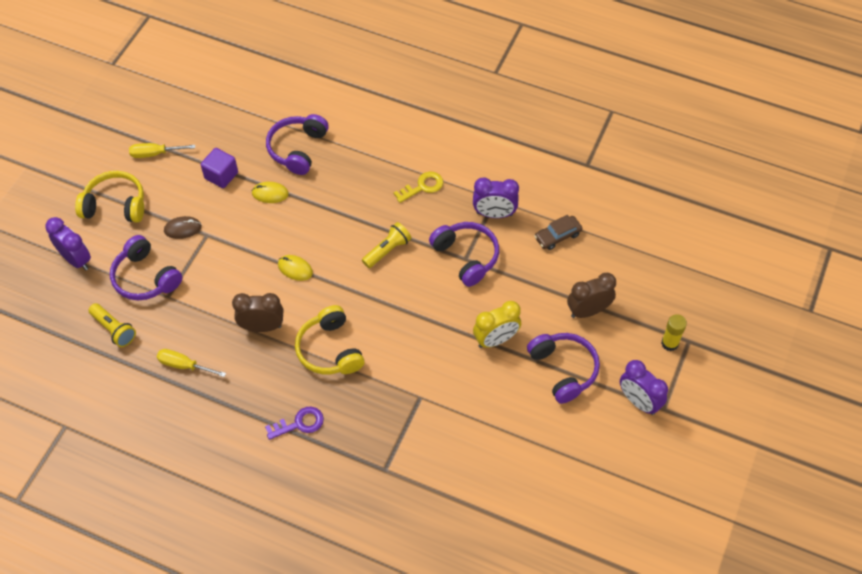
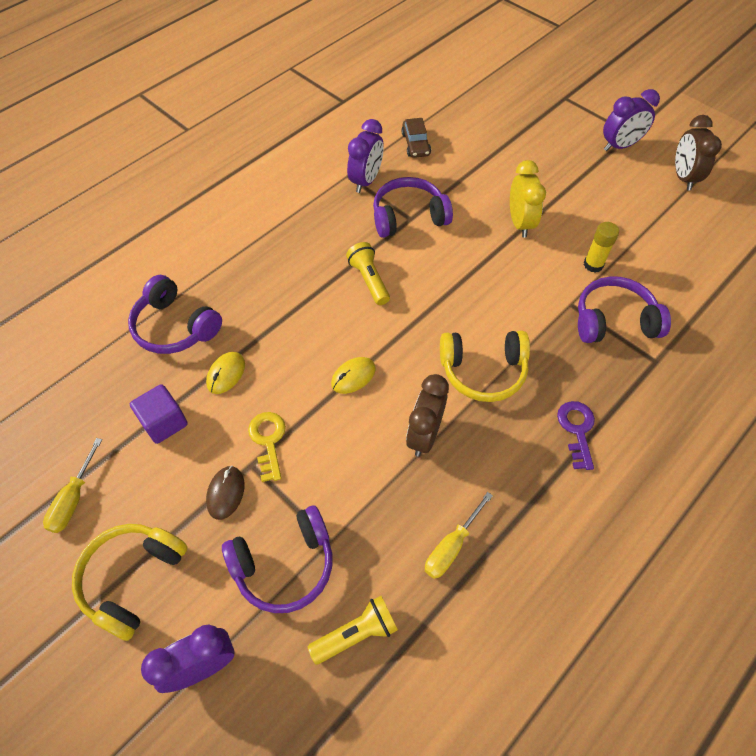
camera: 70 degrees left, 0 degrees up
yellow key [394,172,443,203] -> yellow key moved to [248,412,286,482]
purple headphones [527,333,600,404] -> purple headphones moved to [578,276,671,343]
brown clock [567,273,616,318] -> brown clock moved to [675,115,722,190]
yellow glue stick [661,314,687,351] -> yellow glue stick moved to [584,222,619,273]

